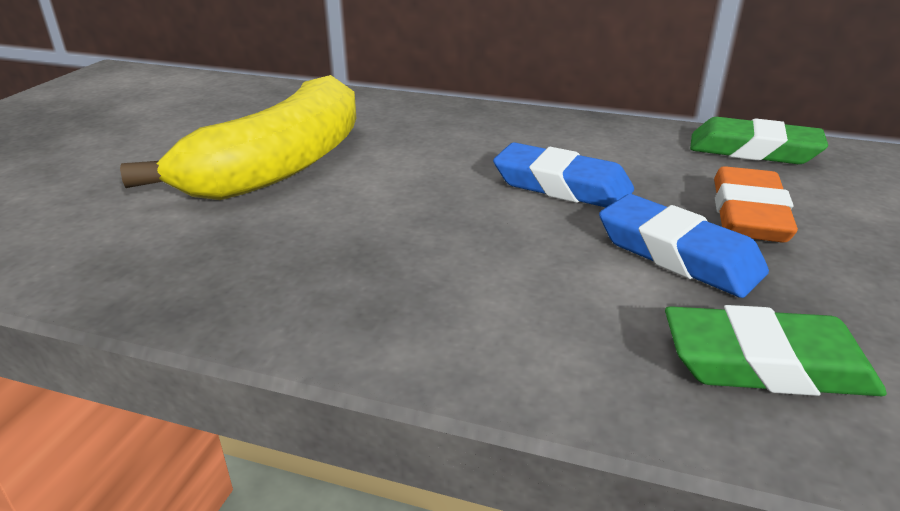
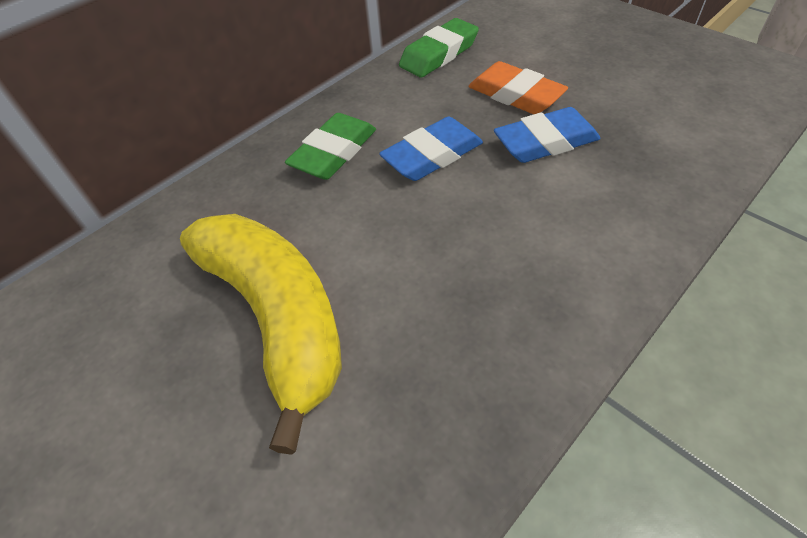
camera: 60 degrees left, 20 degrees up
green eraser [665,305,887,396] -> green eraser moved to [285,113,376,180]

